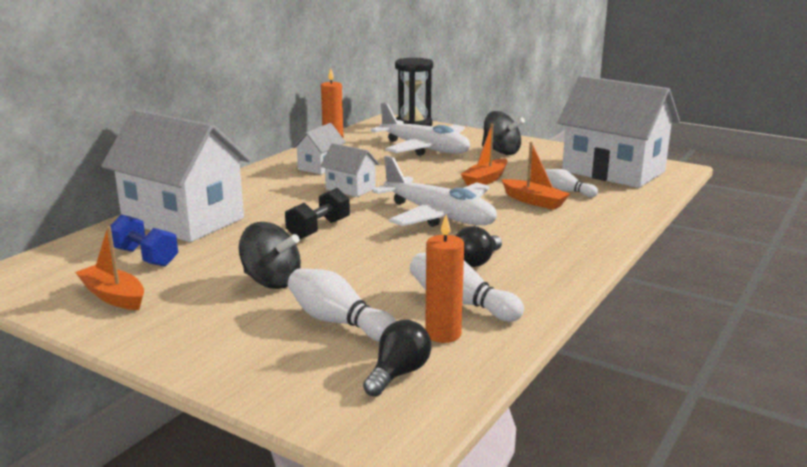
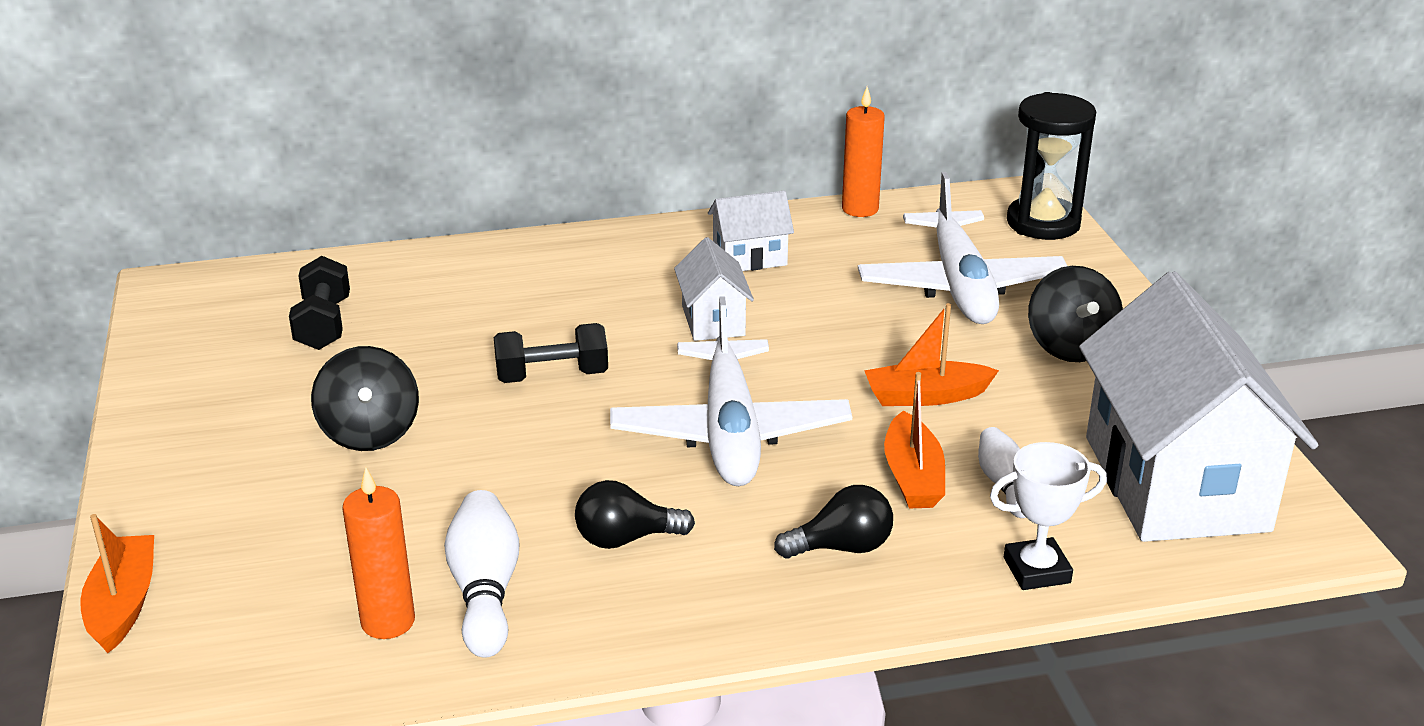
camera: 45 degrees right, 10 degrees up
orange boat [75,226,144,310] -> orange boat moved to [80,514,154,653]
white house [101,109,251,242] -> none
blue dumbbell [110,214,178,267] -> black dumbbell [289,256,350,350]
white bowling pin [288,268,396,342] -> none
black light bulb [363,320,431,397] -> black light bulb moved to [774,485,893,558]
none -> white trophy [990,442,1107,590]

